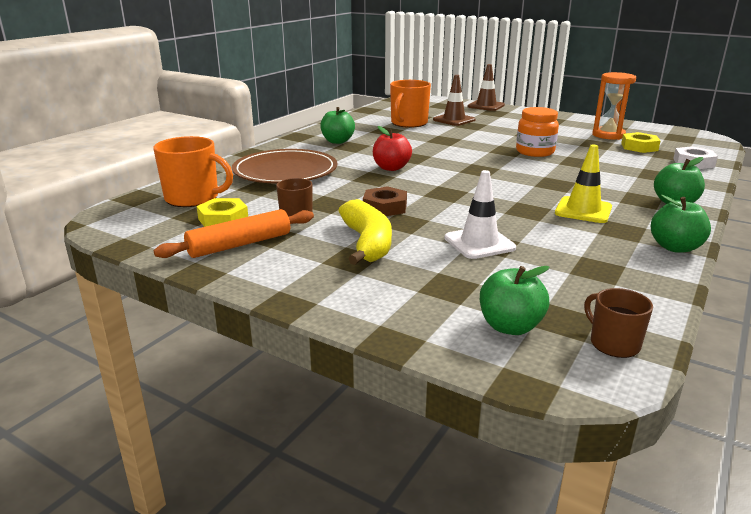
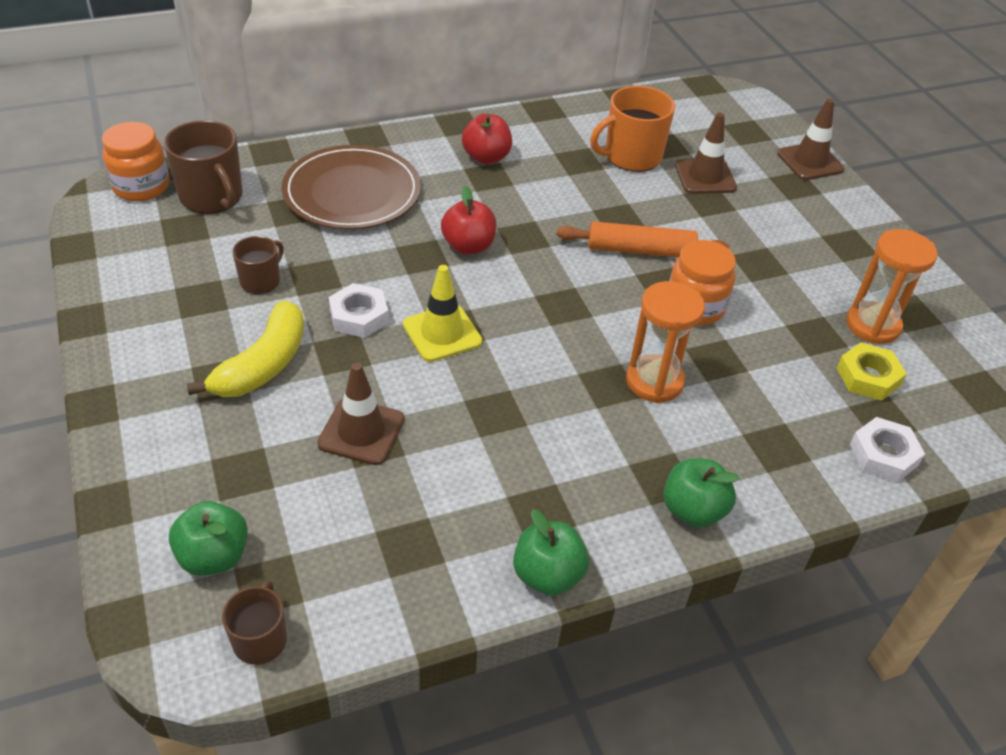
camera: 35 degrees right, 20 degrees up
orange mug [153,136,233,207] -> brown mug [164,120,243,214]
orange rolling pin [154,209,314,258] -> orange rolling pin moved to [557,221,729,257]
yellow nut [197,198,248,227] -> none
green apple [320,107,355,144] -> red apple [462,114,512,164]
brown nut [363,186,407,216] -> white nut [329,283,389,338]
white traffic cone [444,170,516,259] -> brown traffic cone [317,363,404,465]
yellow traffic cone [555,144,612,223] -> yellow traffic cone moved to [403,265,482,362]
none -> orange jar [102,122,169,201]
none -> orange hourglass [626,281,705,403]

